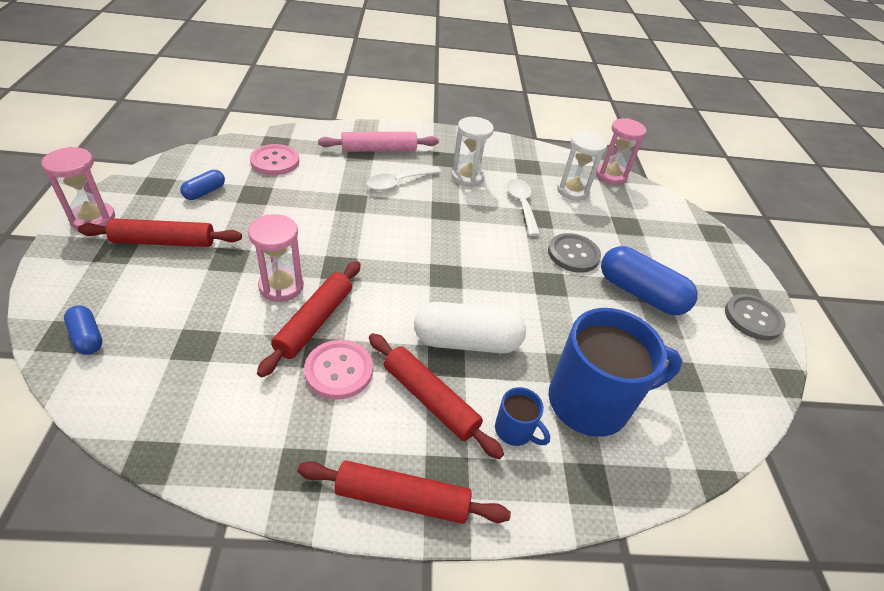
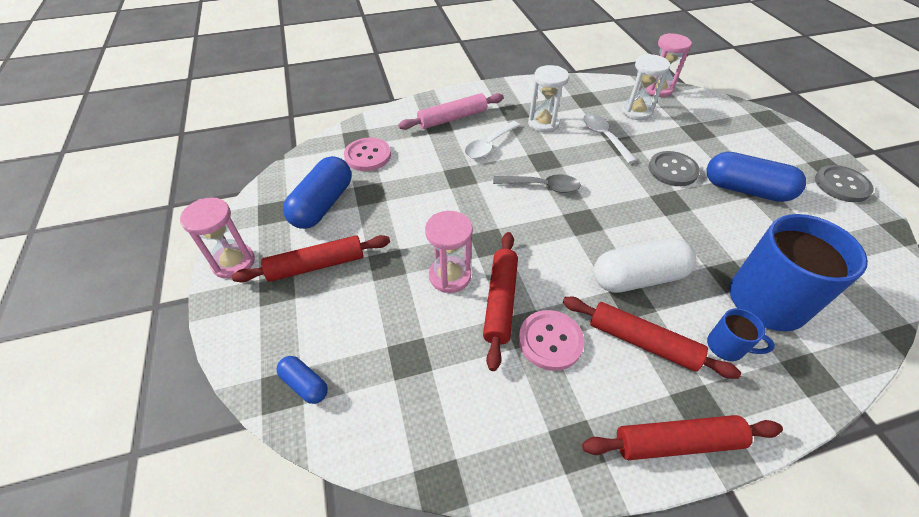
camera: 10 degrees left, 5 degrees up
blue capsule [180,170,225,200] -> blue capsule [283,156,351,229], size x1.95
none -> grey spoon [493,175,581,193]

